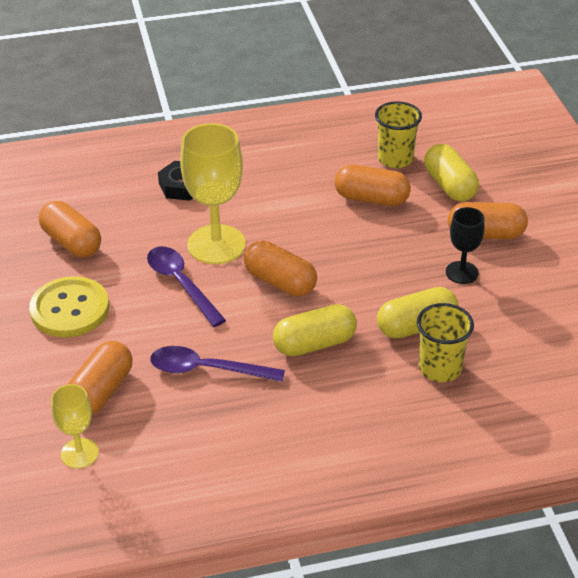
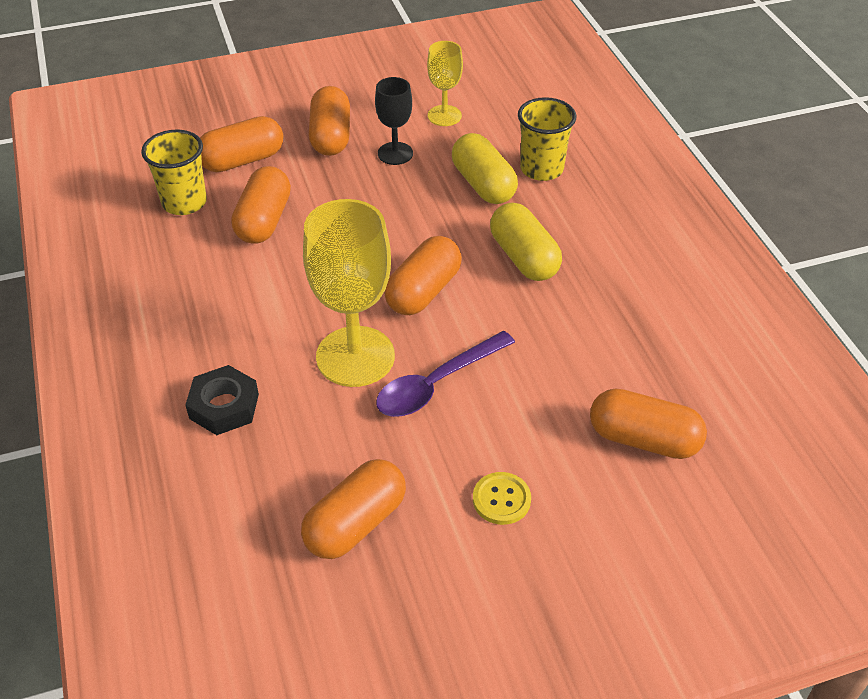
camera: 95 degrees left, 5 degrees up
yellow button [29,276,109,337] -> yellow button [473,472,531,525], size x0.52
yellow goblet [51,384,99,469] -> yellow goblet moved to [427,41,463,126]
purple spoon [150,346,285,382] -> none
yellow capsule [424,144,479,202] -> orange capsule [200,116,283,172]

